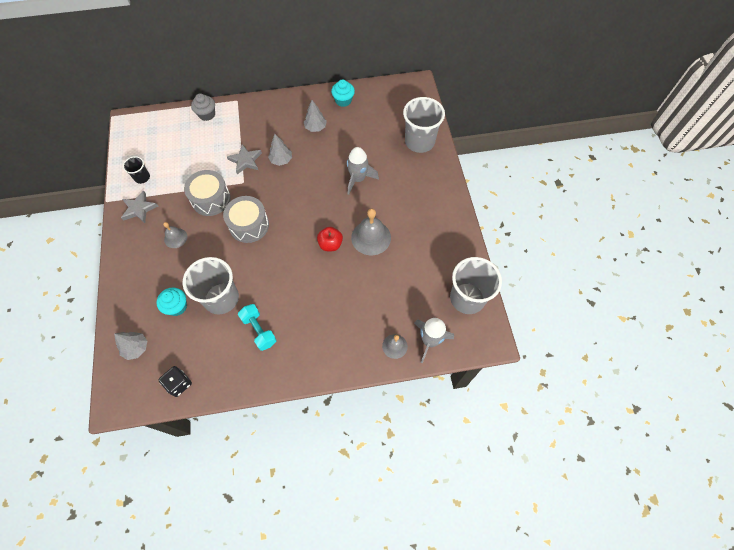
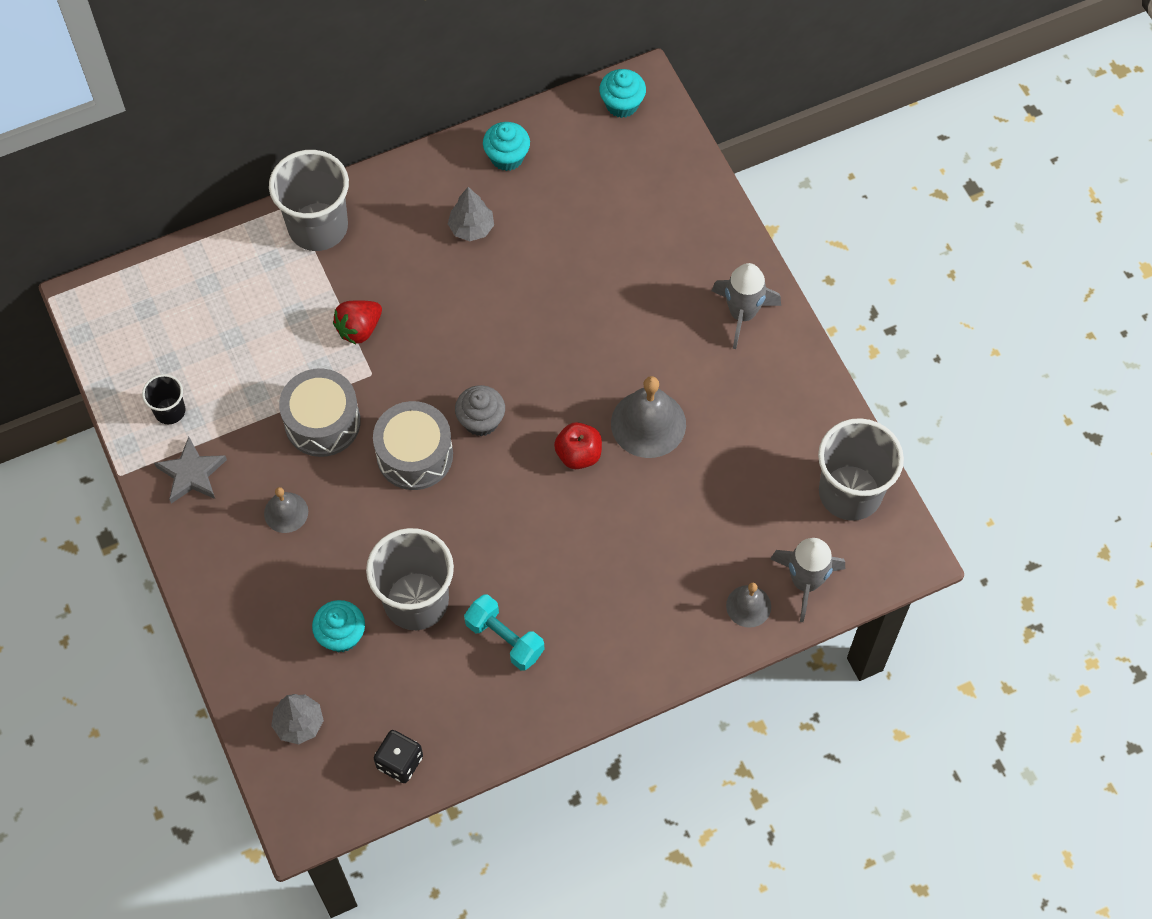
camera: 15 degrees left, 0 degrees up
grey cupcake [191,94,215,121] -> grey cupcake moved to [455,385,505,436]
grey star [227,144,262,174] -> red strawberry [333,300,382,345]
grey tree [268,134,292,166] -> none
grey rocket [347,147,379,195] -> grey rocket moved to [712,263,781,349]
grey cup [403,97,445,153] -> grey cup moved to [269,150,349,251]
none -> turquoise cupcake [599,69,646,118]

